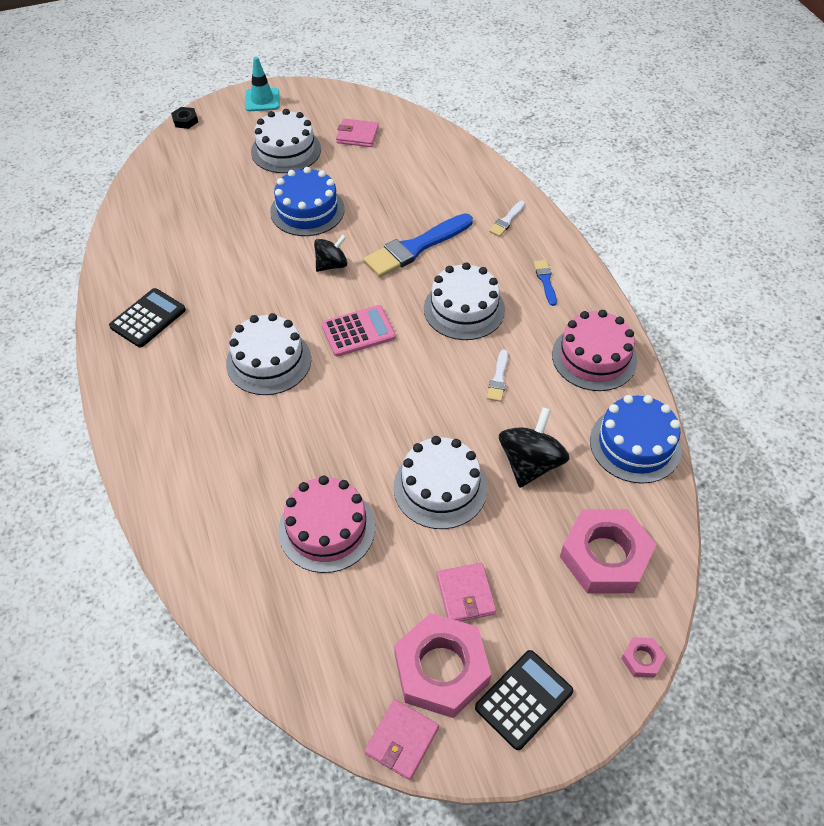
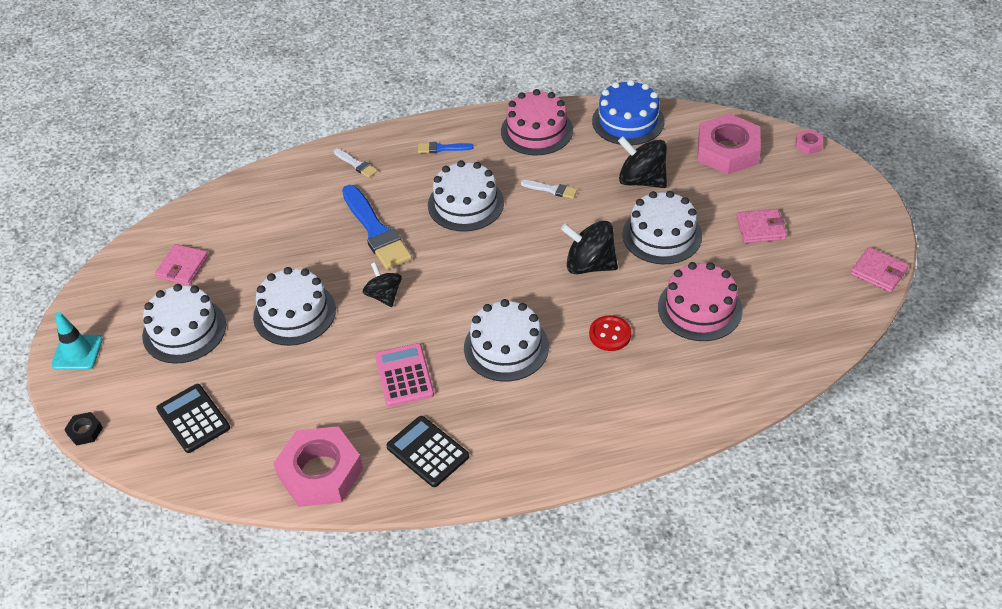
camera: 80 degrees left, 5 degrees down
blue cake [270,167,345,236] -> white cake [253,267,336,346]
pink calculator [321,305,396,357] -> pink calculator moved to [375,343,434,407]
pink nut [394,613,491,718] -> pink nut moved to [273,426,363,507]
black calculator [475,650,573,750] -> black calculator moved to [156,384,230,453]
none -> black spinning top [561,221,618,274]
none -> red button [589,315,631,351]

